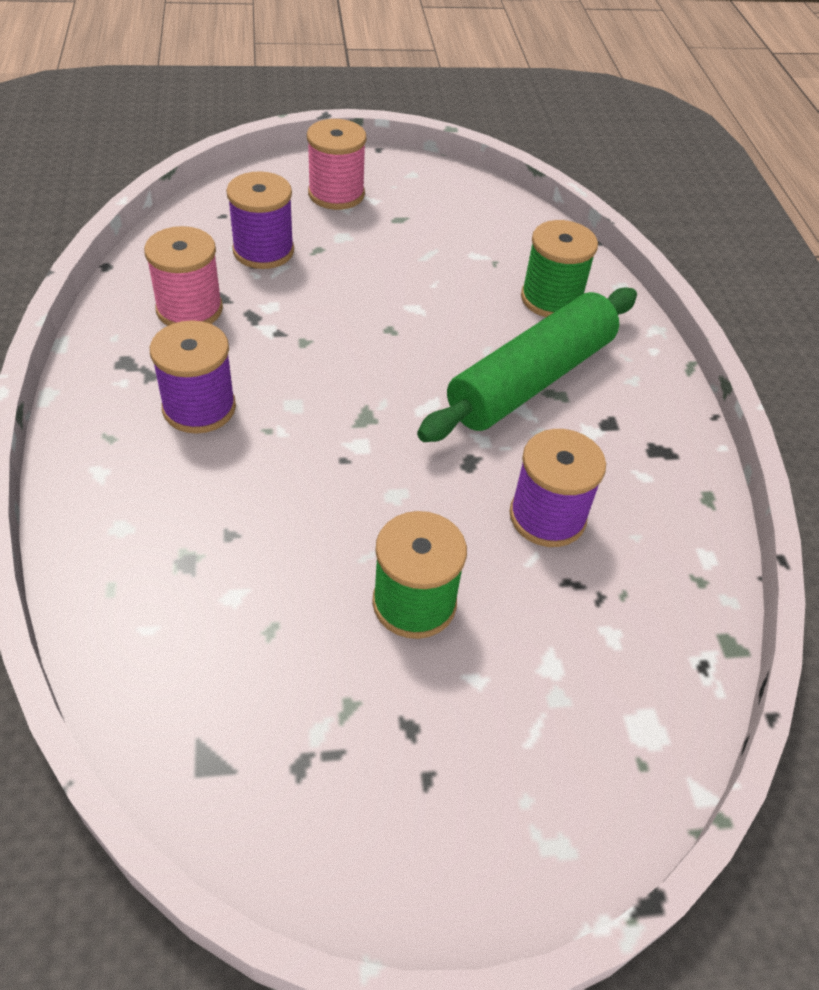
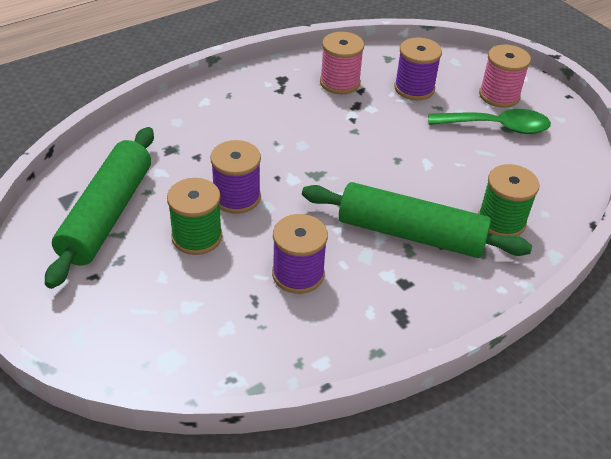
camera: 65 degrees right, 5 degrees down
purple spool [150,320,236,434] -> purple spool moved to [210,140,261,214]
none -> green rolling pin [45,127,154,289]
none -> green spoon [428,109,551,134]

